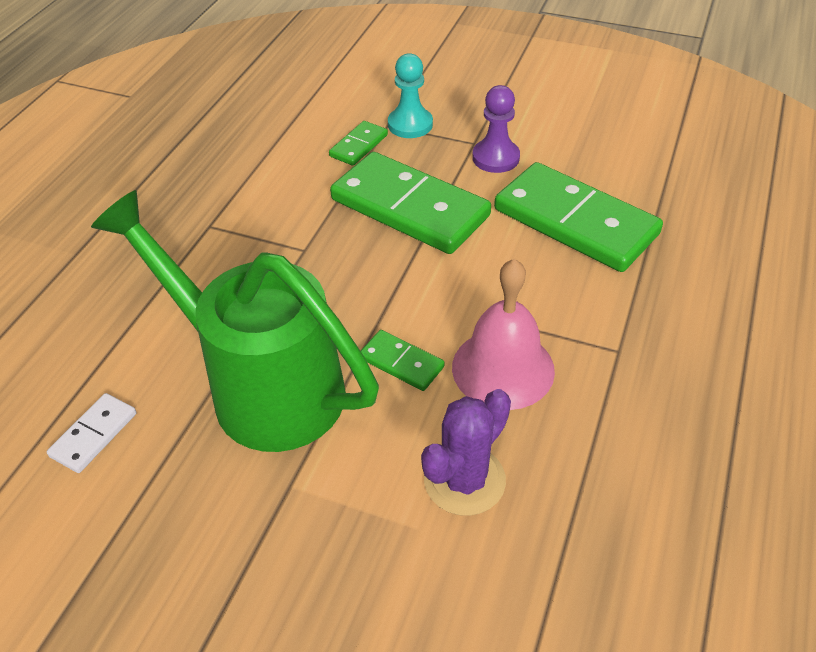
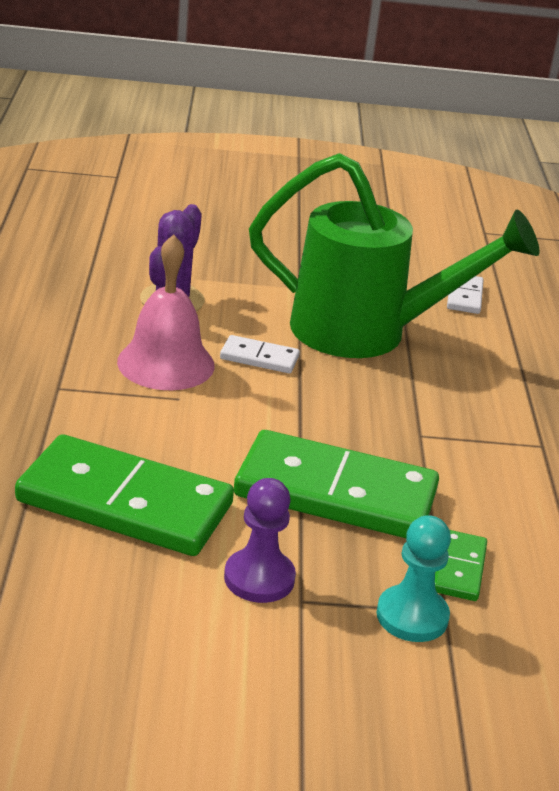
camera: 155 degrees right, 15 degrees down
green domino [361,330,445,391] -> white domino [220,335,300,373]

